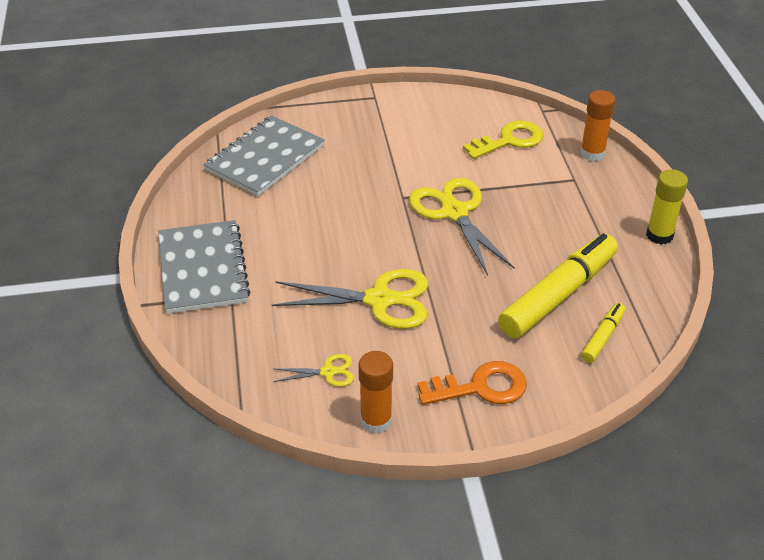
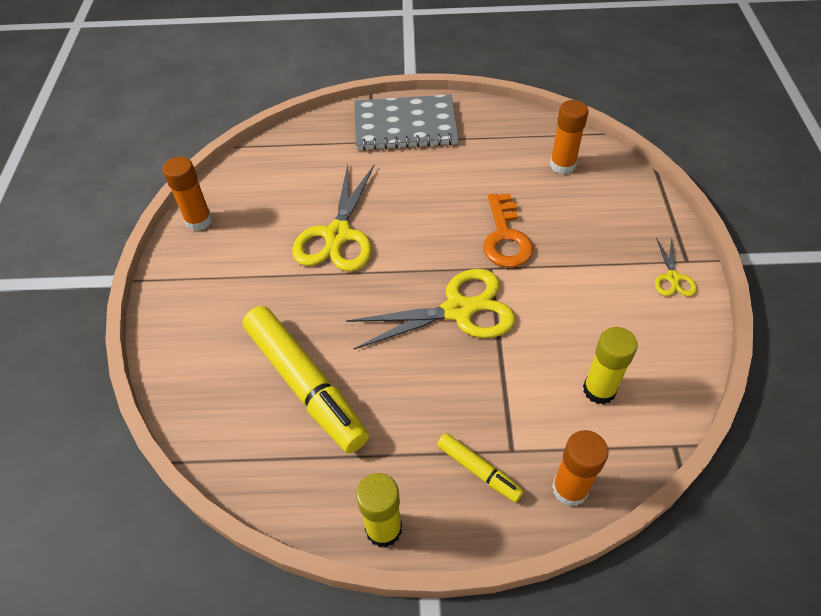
camera: 100 degrees right, 10 degrees up
grey notebook [203,115,325,196] -> orange glue stick [550,100,588,174]
yellow scissors [273,354,354,387] -> yellow scissors moved to [655,238,697,296]
orange key [417,361,527,405] -> orange key moved to [483,194,533,267]
yellow key [463,120,544,159] -> yellow glue stick [583,327,638,405]
yellow marker [581,303,625,363] -> yellow marker moved to [437,433,524,503]

